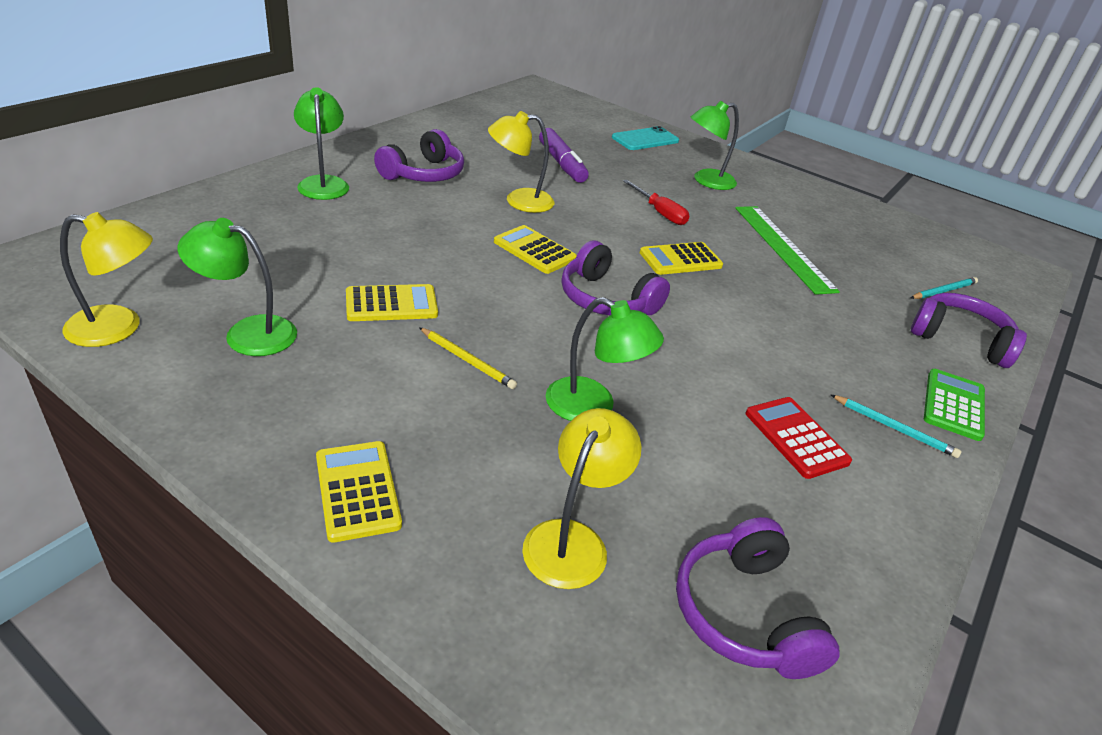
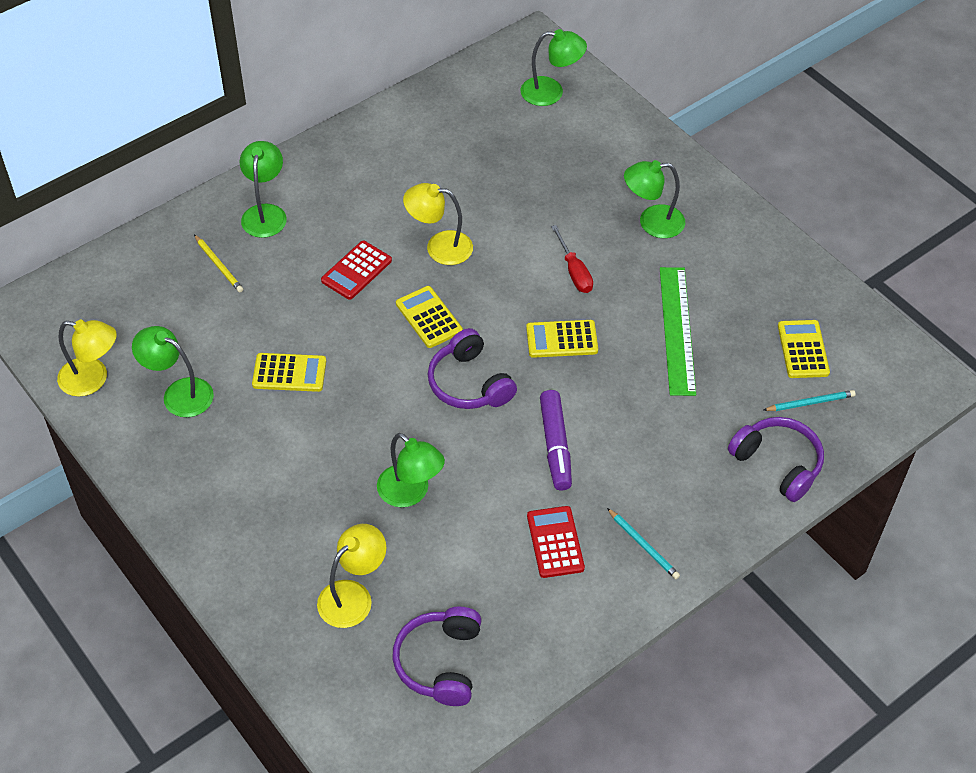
camera: 20 degrees right, 15 degrees up
yellow calculator [316,441,402,543] -> yellow calculator moved to [778,320,830,378]
purple headphones [374,129,464,182] -> none
yellow pencil [419,327,517,389] -> yellow pencil moved to [194,234,243,292]
purple marker [539,128,589,183] -> purple marker moved to [540,390,572,491]
turquoise phone [612,126,679,150] -> none
green calculator [924,369,985,441] -> none
none -> red calculator [321,241,392,300]
none -> green lamp [521,29,587,106]

